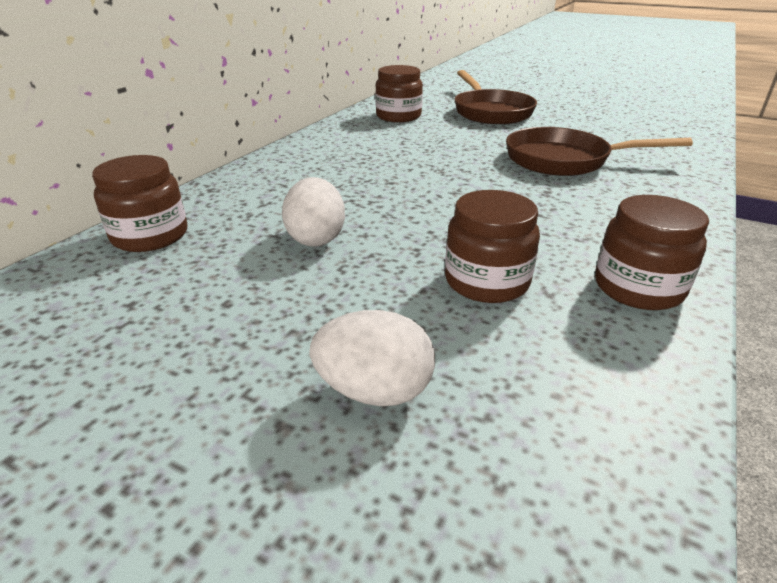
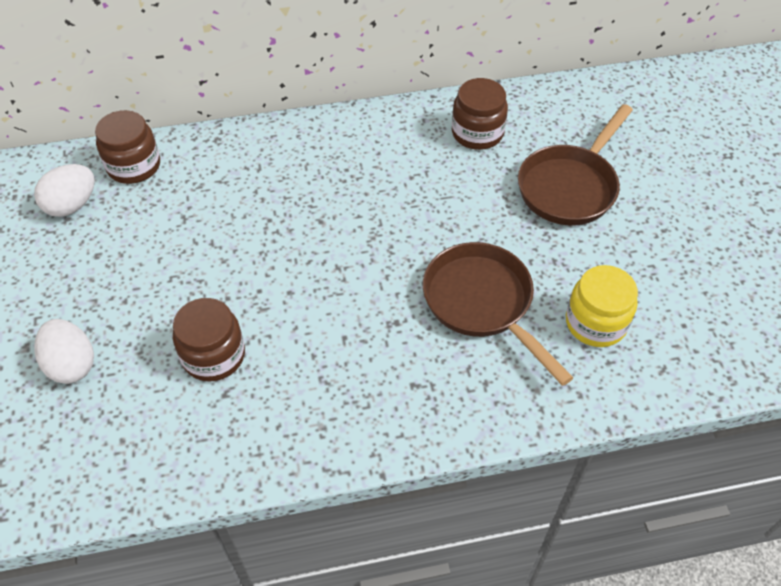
camera: 50 degrees right, 20 degrees up
white egg [282,177,345,247] -> white egg moved to [34,164,95,217]
brown jar [595,195,709,310] -> none
none -> yellow jar [566,265,638,347]

